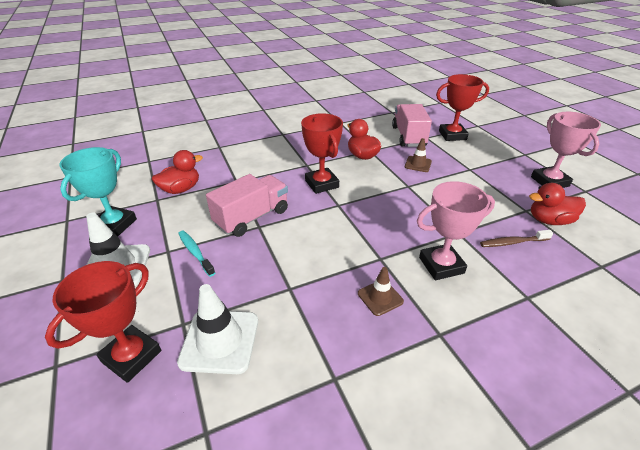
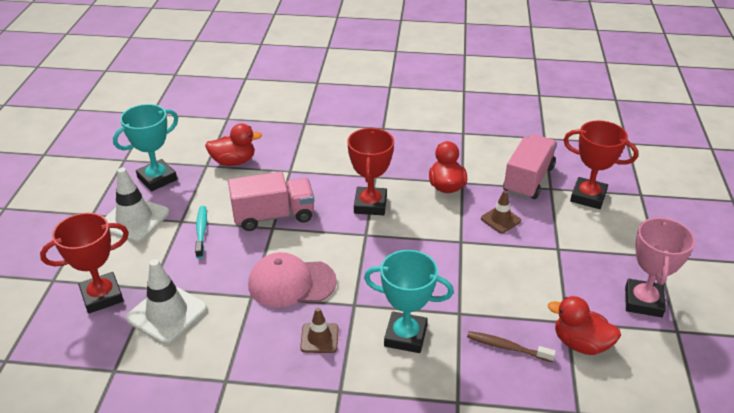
camera: 30 degrees right, 0 degrees up
pink trophy [417,181,495,280] -> turquoise trophy [364,250,454,353]
none -> pink cap [248,252,337,307]

